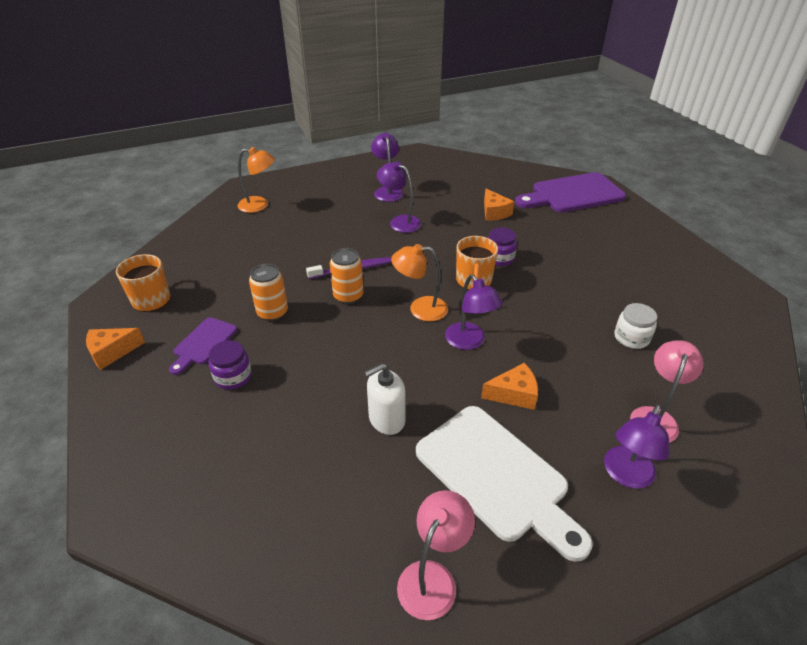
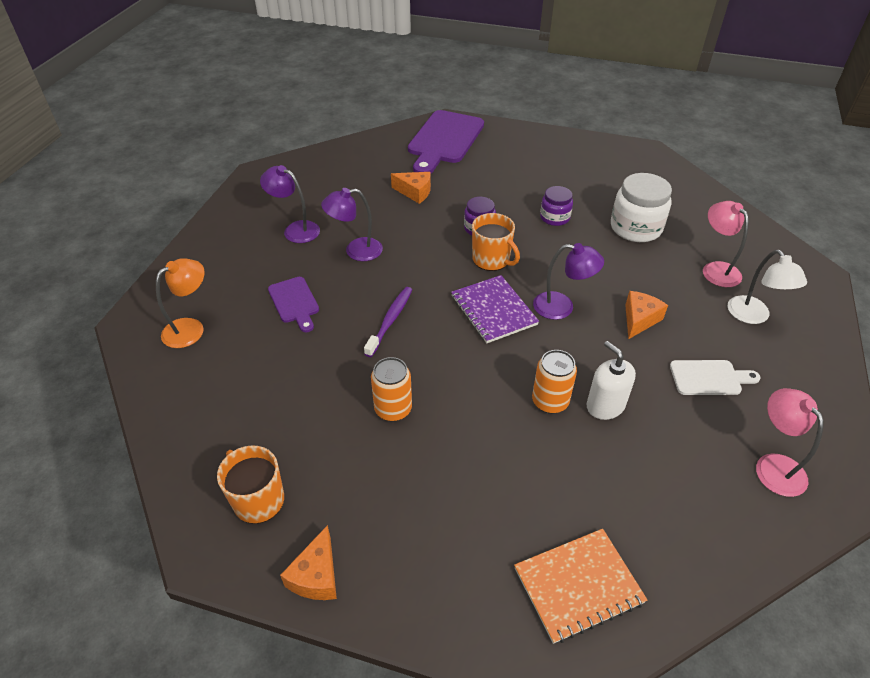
camera: 50 degrees left, 5 degrees up
purple cutting board [169,317,237,375] -> purple cutting board moved to [268,277,319,332]
purple jar [209,340,252,390] -> purple jar moved to [540,186,573,226]
orange can [330,248,363,304] -> orange can moved to [532,350,577,414]
white soap dispenser [364,363,406,435] -> white soap dispenser turned 135 degrees clockwise [587,341,636,420]
orange lamp [391,244,448,321] -> purple notebook [451,275,539,343]
white cutting board [416,406,593,562] -> white cutting board [670,360,761,395], size x0.52
purple lamp [604,404,669,489] -> white lamp [728,250,807,324]
white jar [614,303,657,349] -> white jar [611,173,672,242], size x1.69
none -> orange notebook [514,529,647,644]

